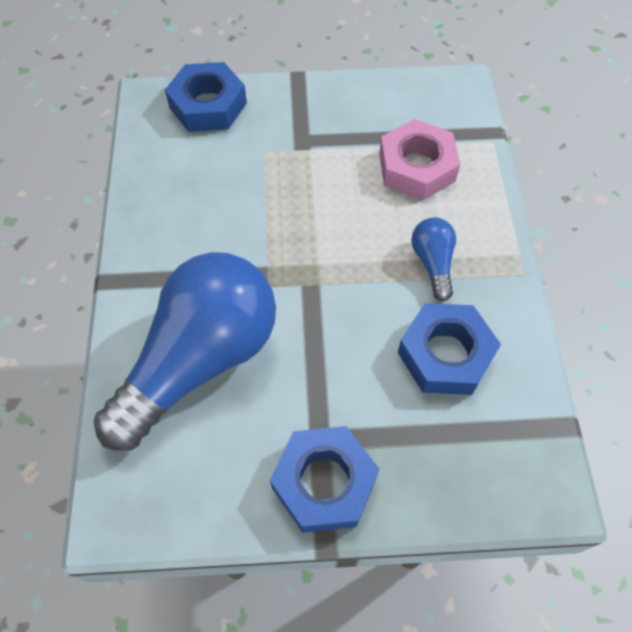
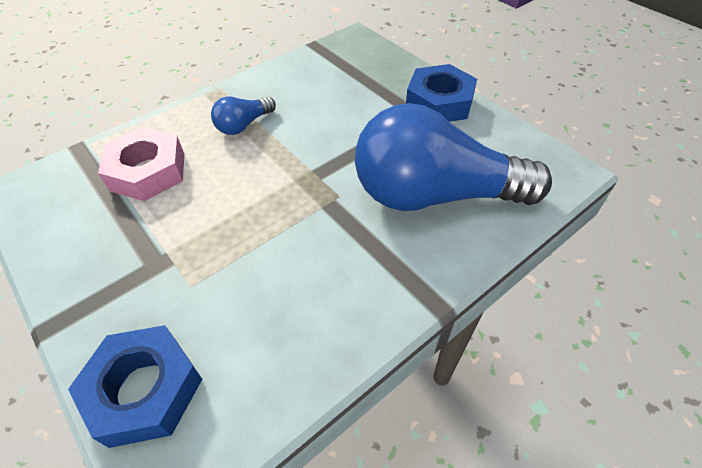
camera: 125 degrees left, 10 degrees down
blue nut [398,303,501,395] -> none

